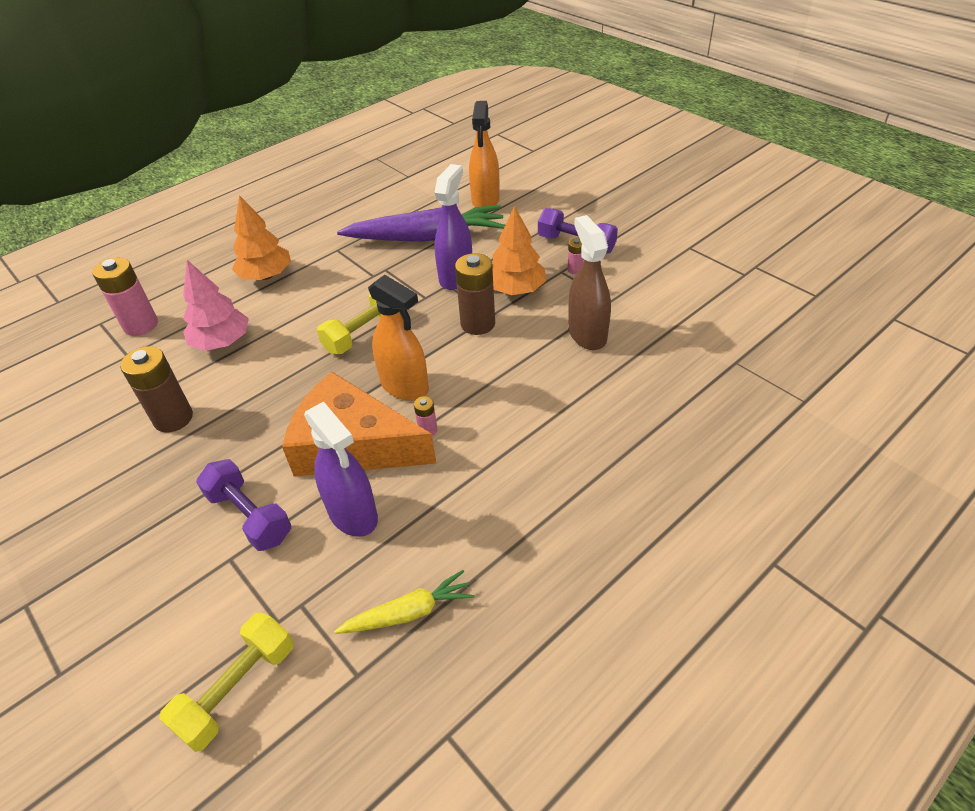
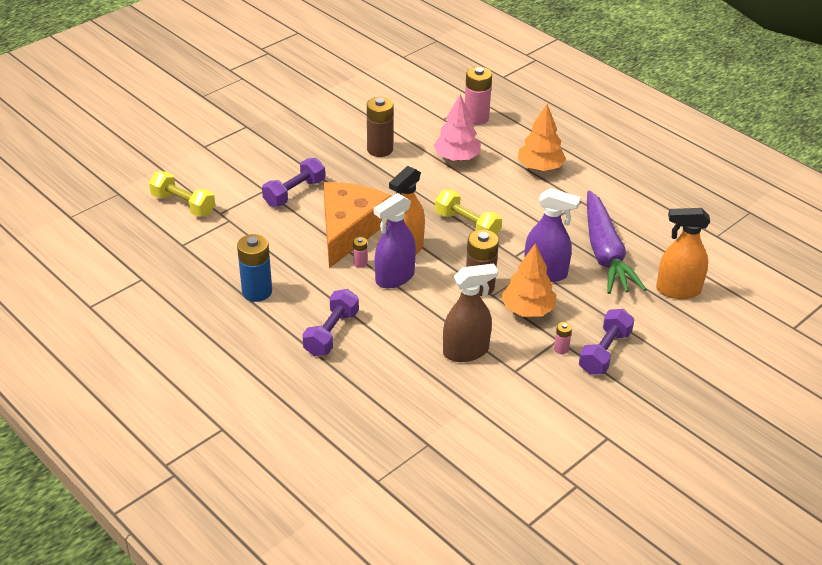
camera: 85 degrees right, 5 degrees down
purple spray bottle [304,401,378,537] -> purple spray bottle moved to [374,193,416,289]
yellow carrot [334,570,474,634] -> none
none -> blue battery [237,234,272,302]
none -> purple dumbbell [302,289,359,356]

